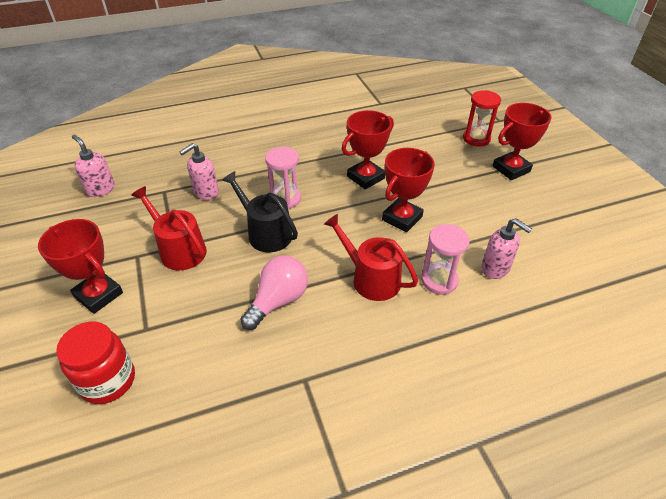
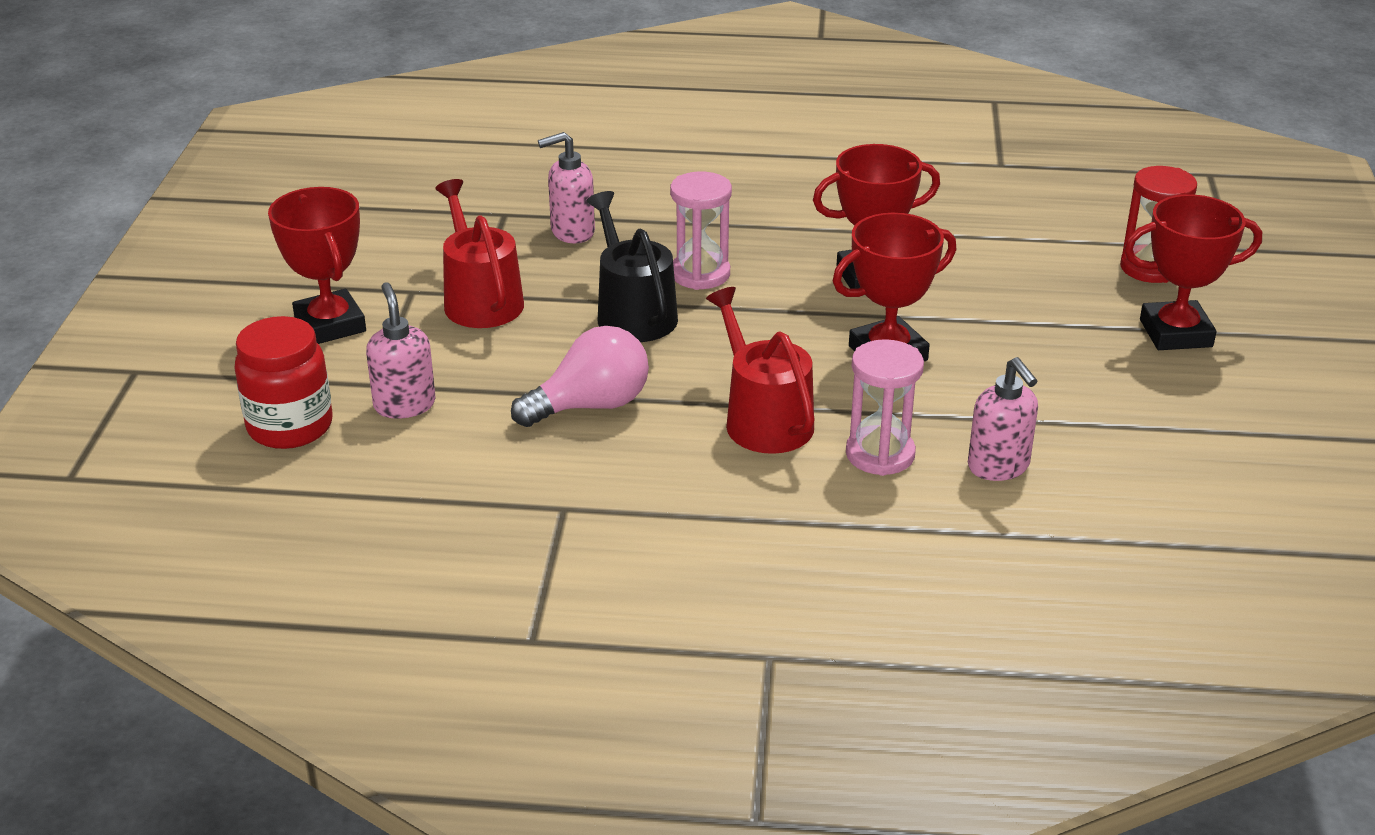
camera: 25 degrees right, 10 degrees down
pink soap dispenser [72,134,115,197] -> pink soap dispenser moved to [366,282,436,419]

